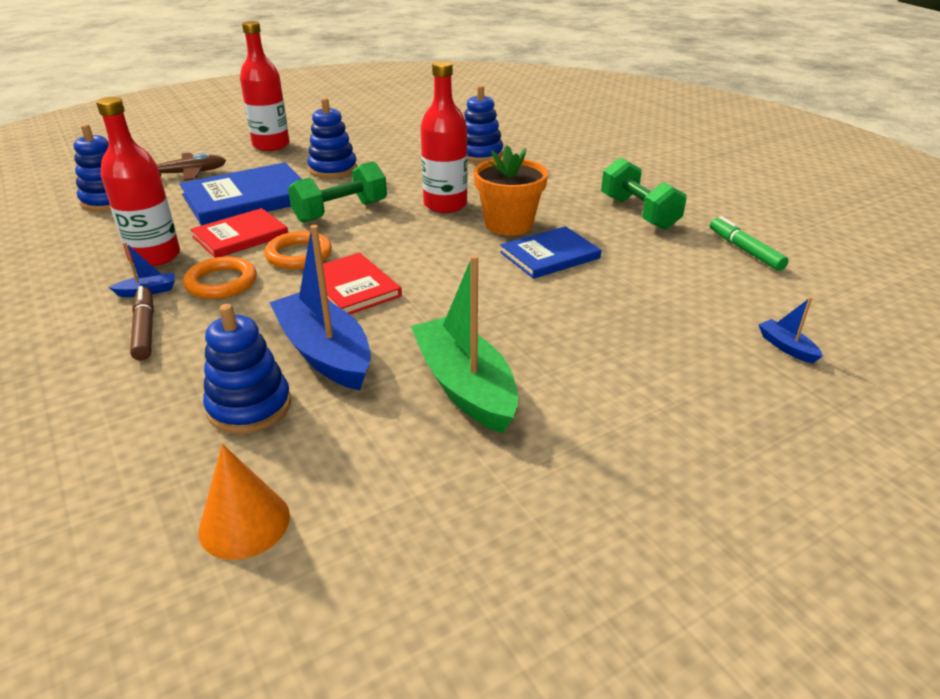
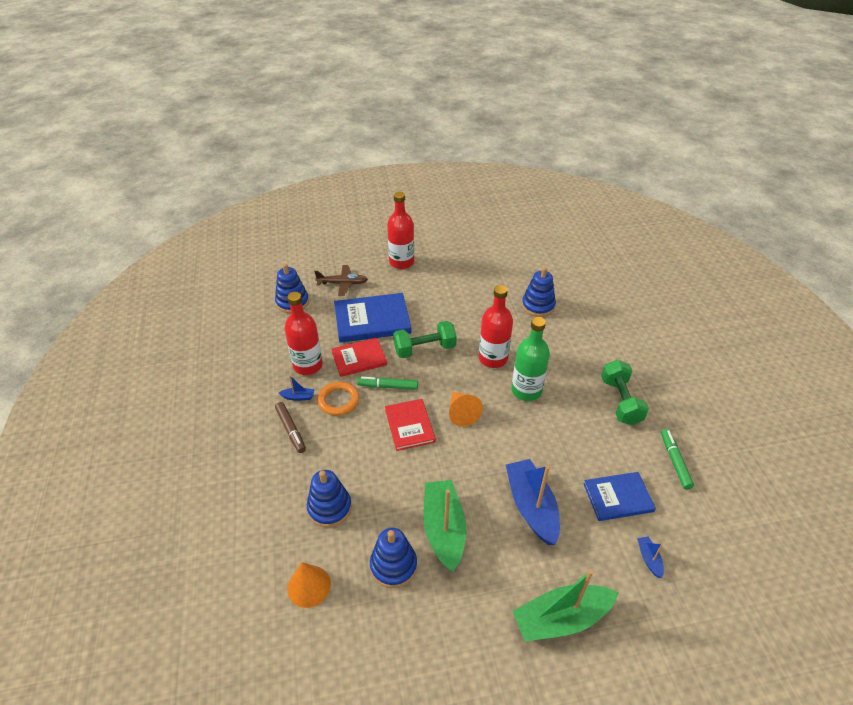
camera: 20 degrees right, 10 degrees up
brown marker [130,286,154,361] -> brown marker turned 150 degrees clockwise [275,402,306,453]
orange ring [264,231,332,269] -> green marker [357,377,418,390]
blue boat [269,225,371,390] -> blue boat moved to [506,459,560,545]
blue stacking toy [307,98,357,178] -> blue stacking toy moved to [370,528,417,588]
orange flower pot [474,145,548,236] -> green bottle [511,317,550,401]
blue book [500,226,601,279] -> blue book moved to [583,472,656,521]
none -> orange cone [449,392,483,427]
none -> green boat [513,570,619,642]

